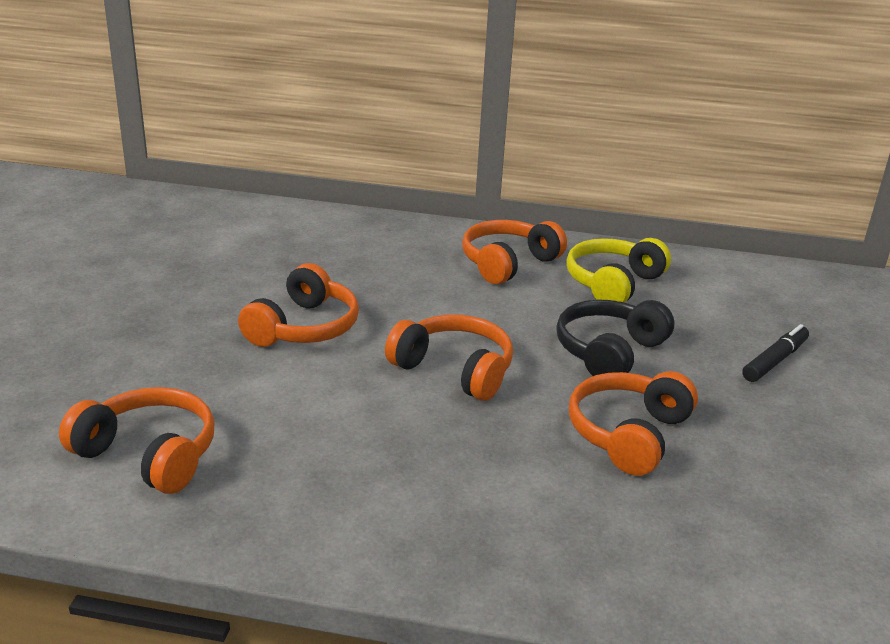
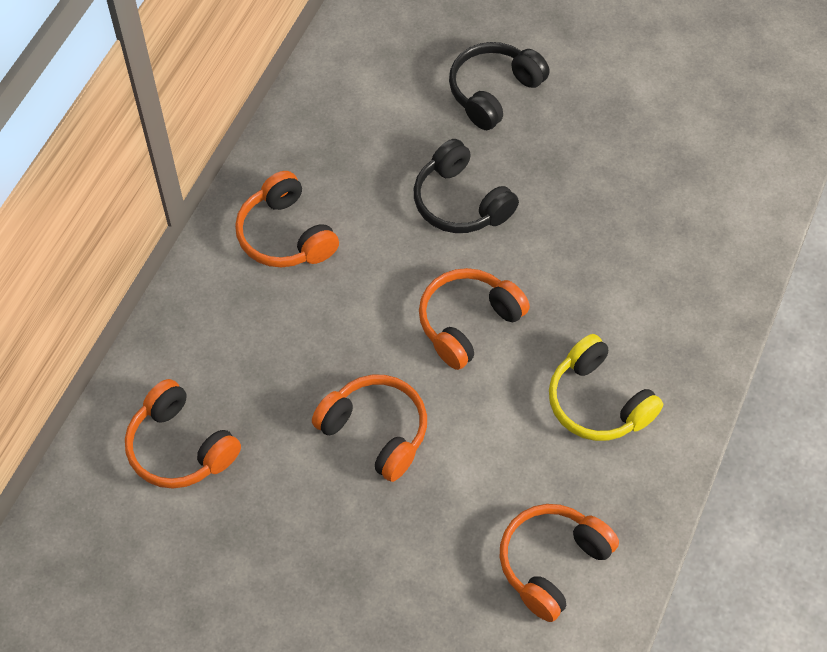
camera: 75 degrees left, 30 degrees up
yellow headphones [566,238,671,303] -> yellow headphones moved to [549,334,663,441]
orange headphones [569,371,698,476] -> orange headphones moved to [125,379,241,489]
black marker [742,324,809,382] -> black headphones [449,42,550,130]

